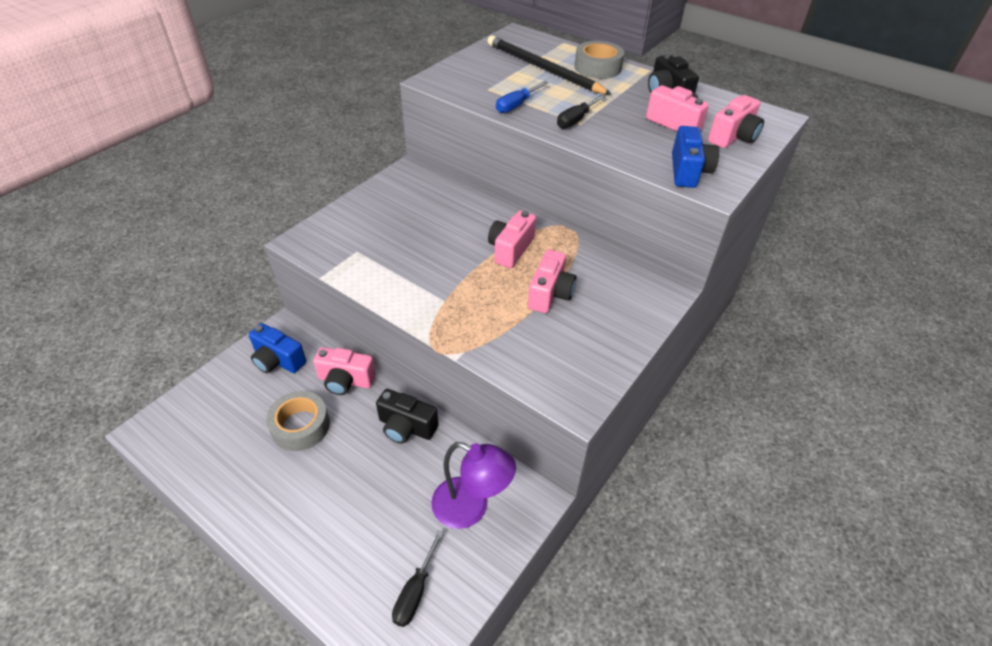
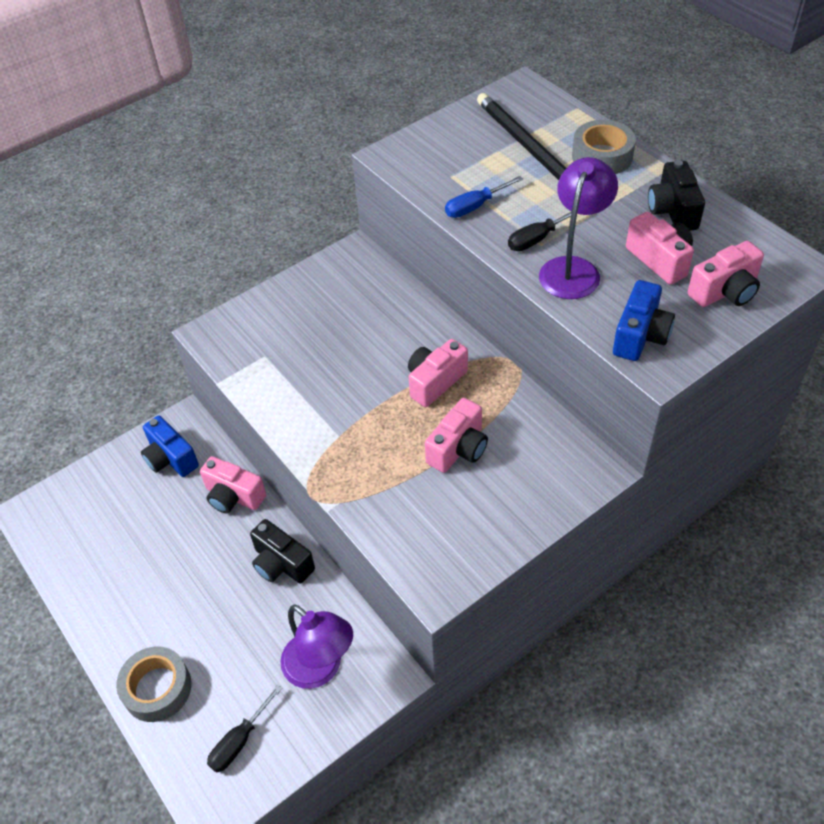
camera: 20 degrees right, 5 degrees up
grey tape [266,391,330,451] -> grey tape moved to [116,646,191,722]
none -> purple lamp [539,157,618,299]

